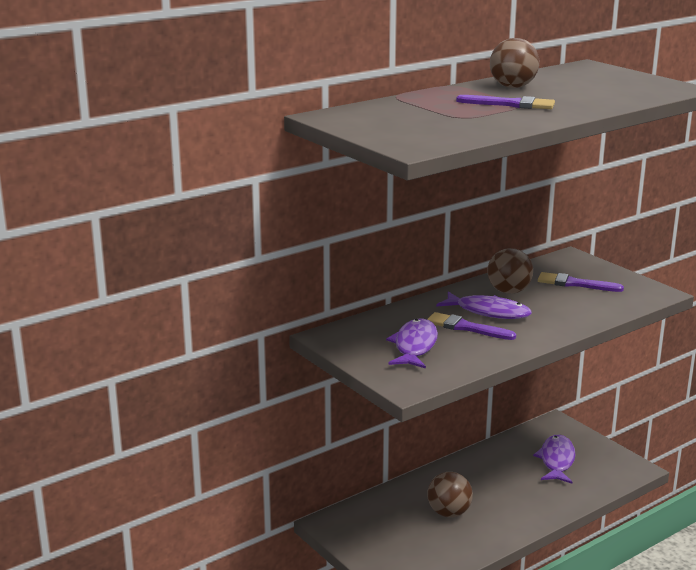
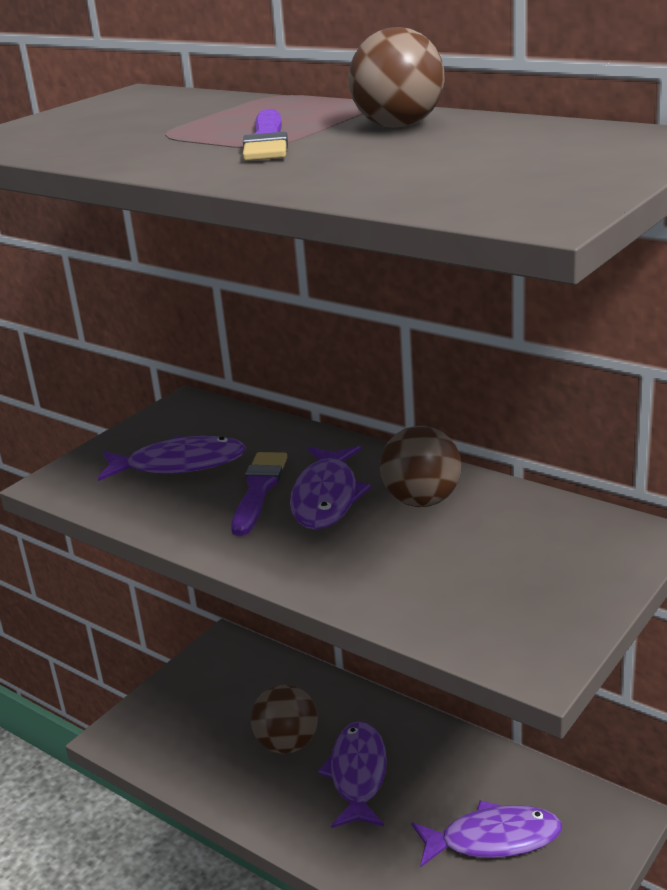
camera: 75 degrees right, 5 degrees up
purple brush [538,272,624,292] -> none
none -> purple fish [318,721,387,828]

